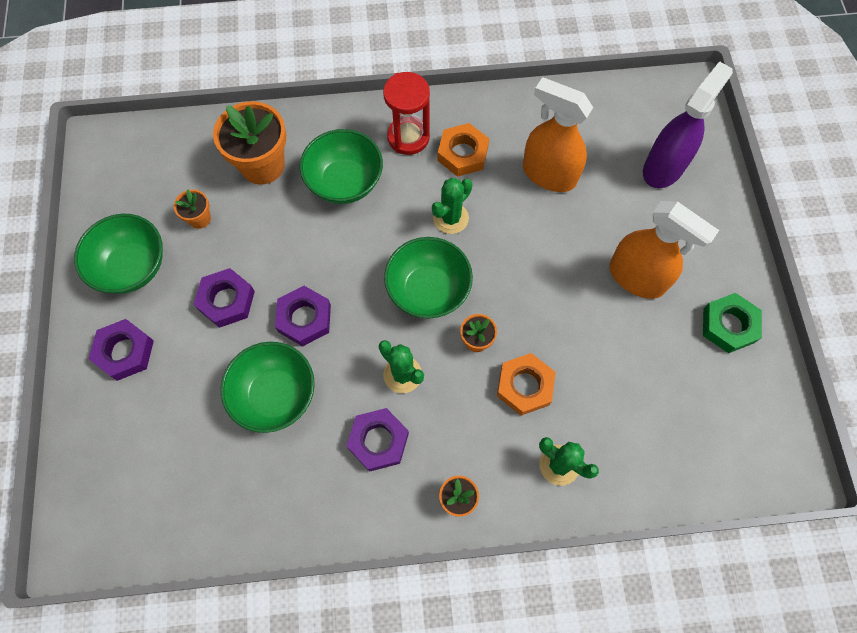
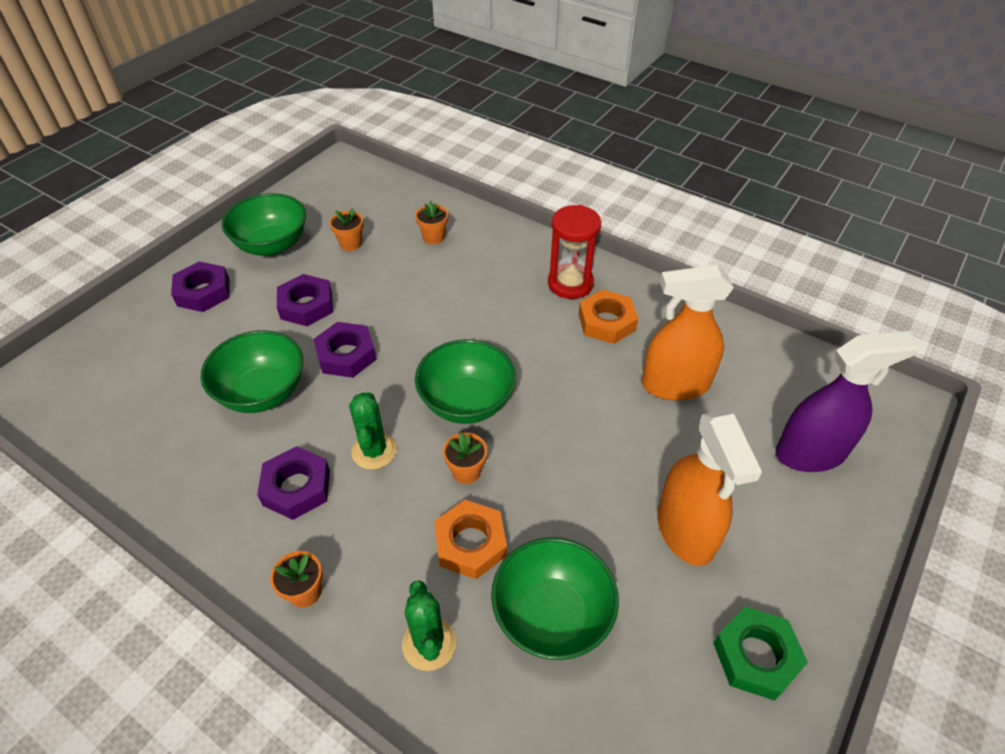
camera: 40 degrees right, 20 degrees down
orange flower pot [213,101,286,185] -> orange flower pot [415,201,448,244], size x0.49
green bowl [300,129,383,204] -> green bowl moved to [491,537,619,660]
green cactus [432,178,473,234] -> none
orange spray bottle [523,77,593,192] -> orange spray bottle turned 75 degrees counterclockwise [642,265,734,400]

